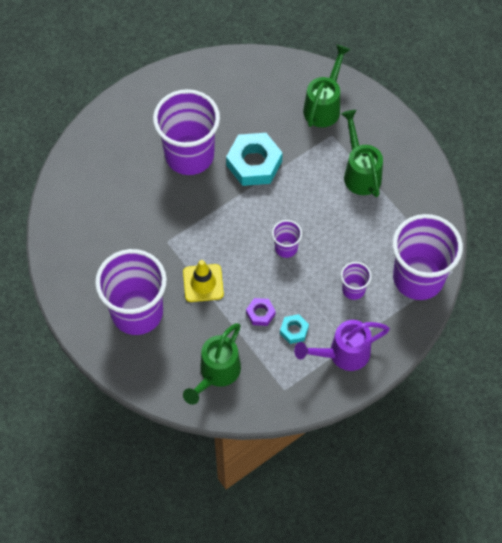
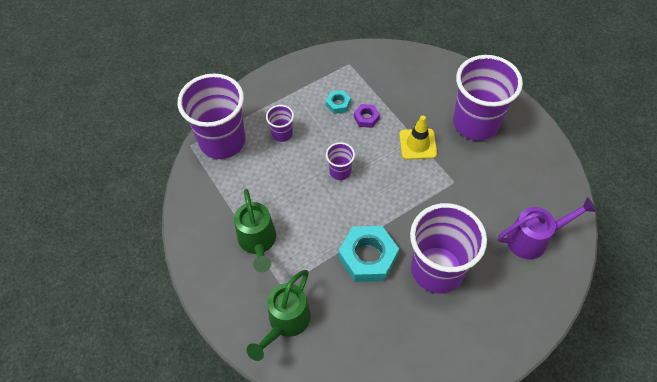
camera: 175 degrees left, 5 degrees down
green watering can [183,323,241,405] -> none
purple watering can [294,320,390,371] -> purple watering can moved to [498,197,597,259]

